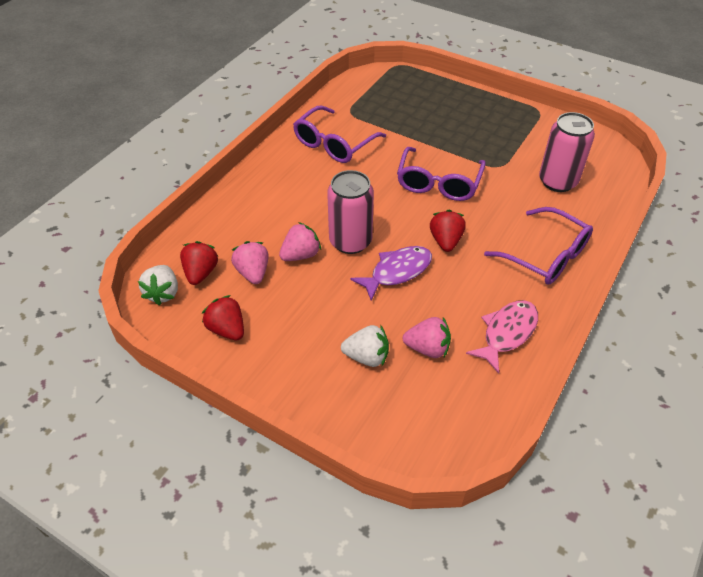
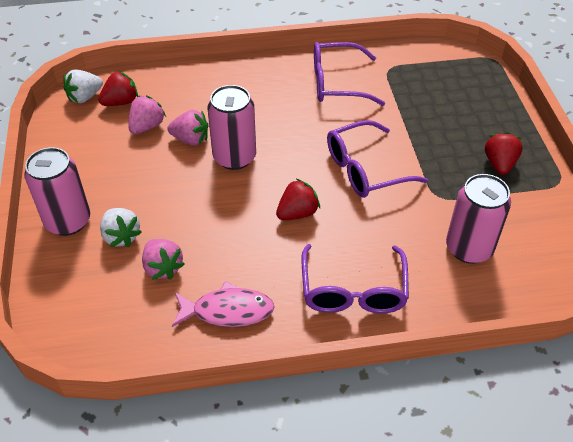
camera: 50 degrees right, 0 degrees up
red strawberry [202,295,244,340] -> red strawberry moved to [485,132,523,175]
purple fish [350,246,432,301] -> none
none -> pink can [24,147,90,236]

